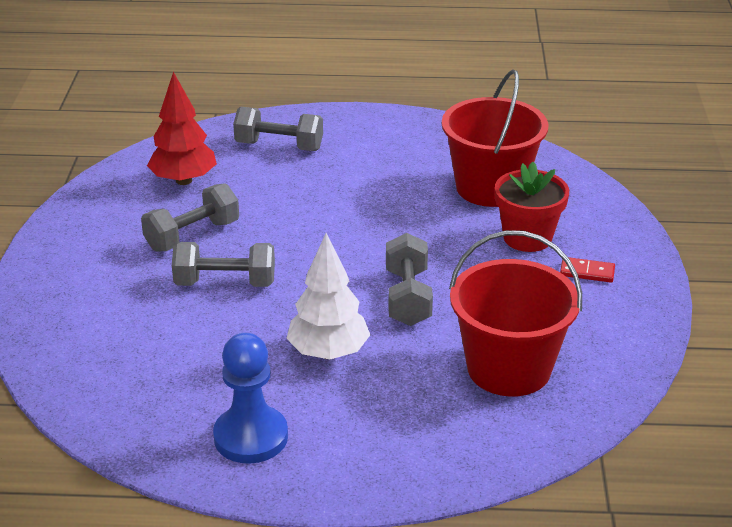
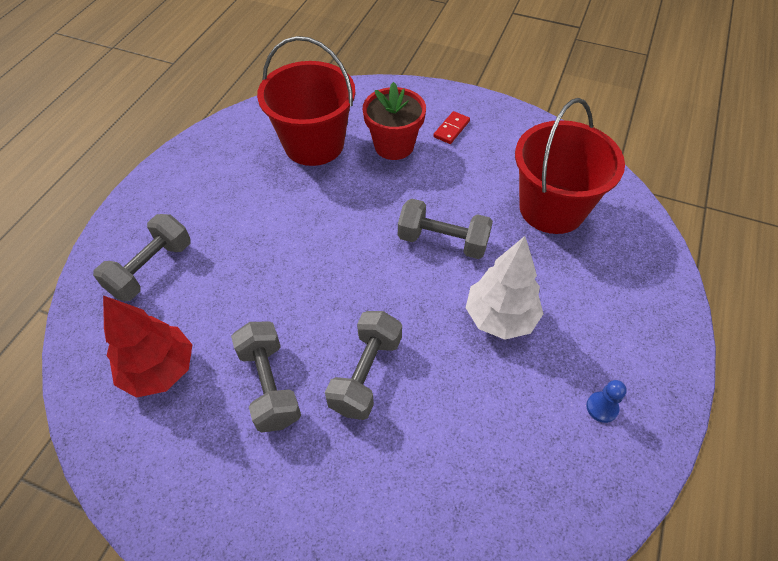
camera: 70 degrees left, 20 degrees up
blue pawn [213,333,288,464] -> blue pawn [586,380,627,423], size x0.46

